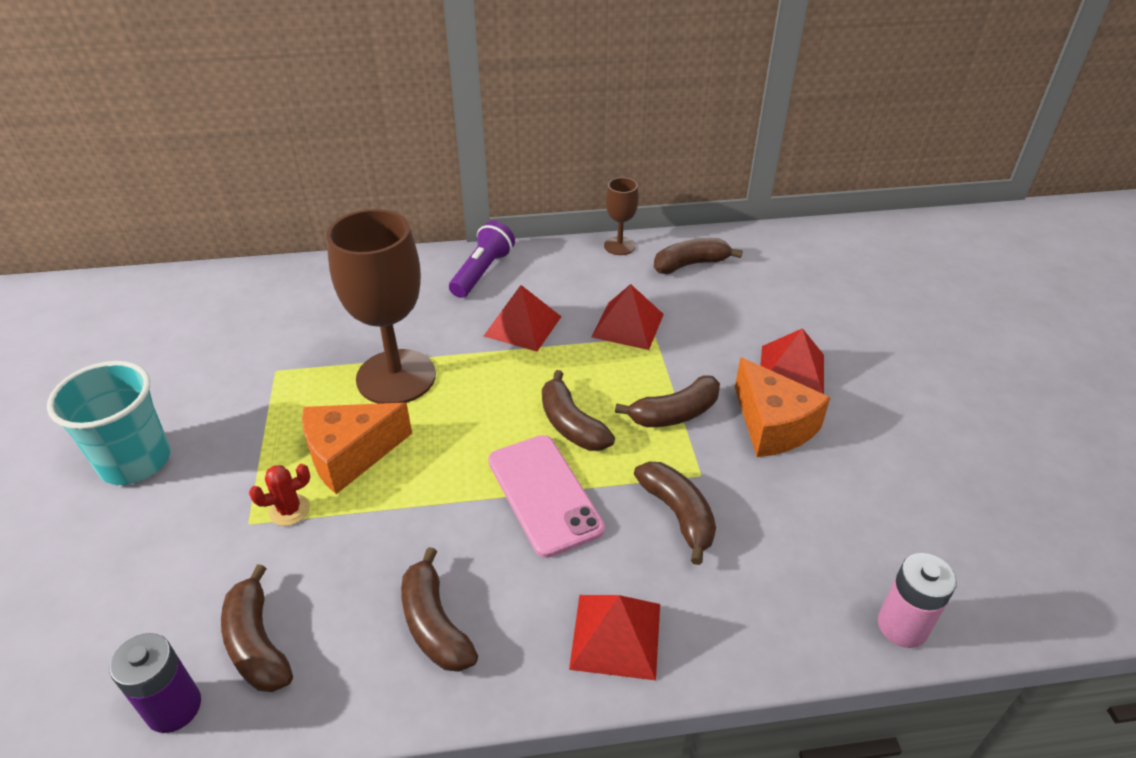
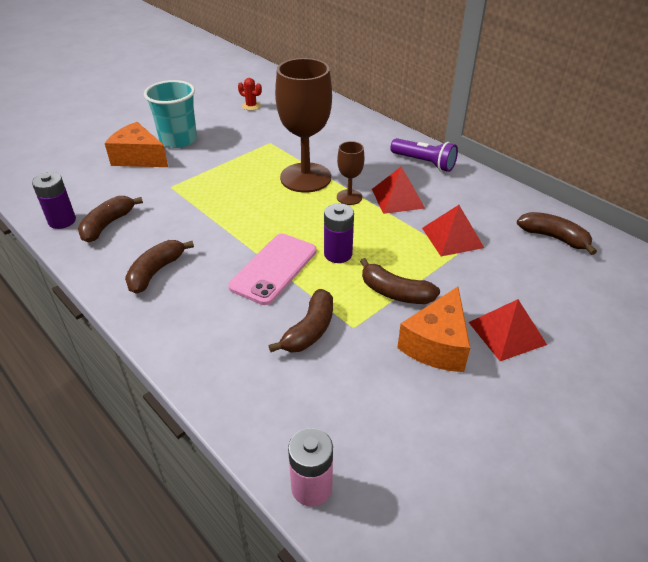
camera: 55 degrees right, 0 degrees up
red cactus [249,464,310,526] -> red cactus moved to [238,78,262,111]
orange cheese [302,403,412,494] -> orange cheese moved to [105,122,168,167]
purple flashlight [449,221,515,298] -> purple flashlight turned 45 degrees clockwise [390,138,458,172]
brown banana [542,370,615,451] -> purple battery [324,203,354,263]
red pyramid [569,595,660,680] -> none
brown goblet [604,177,639,255] -> brown goblet moved to [337,141,364,205]

